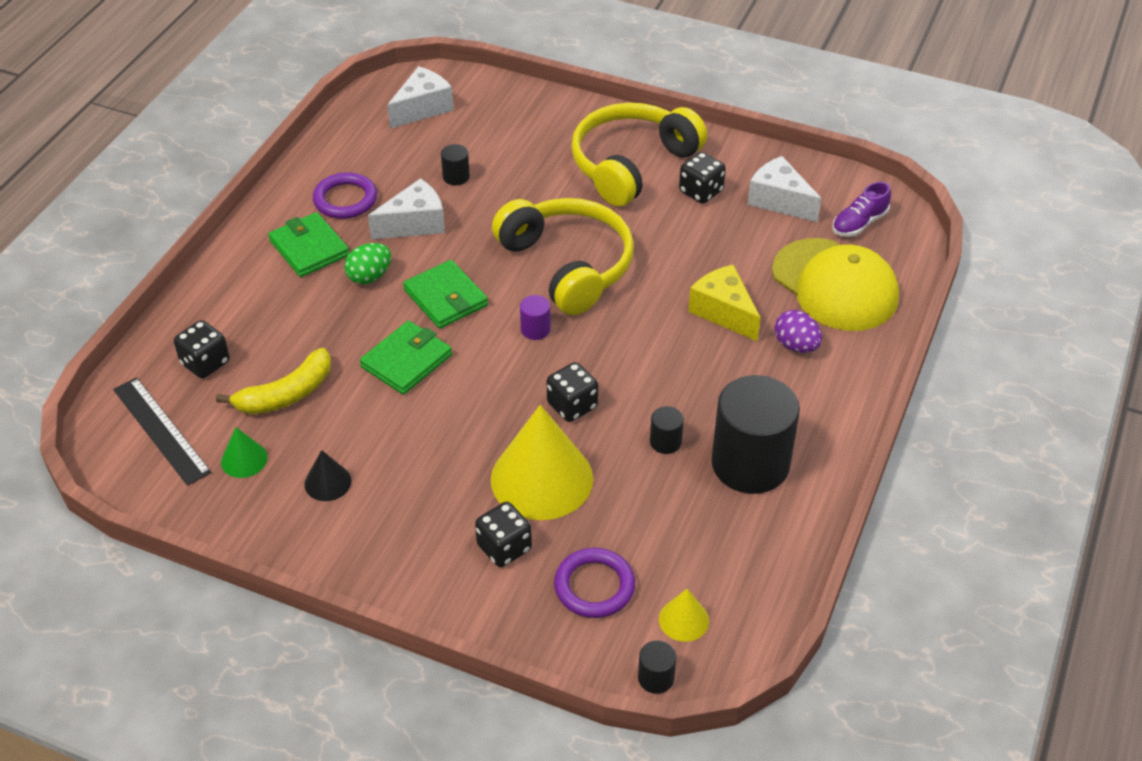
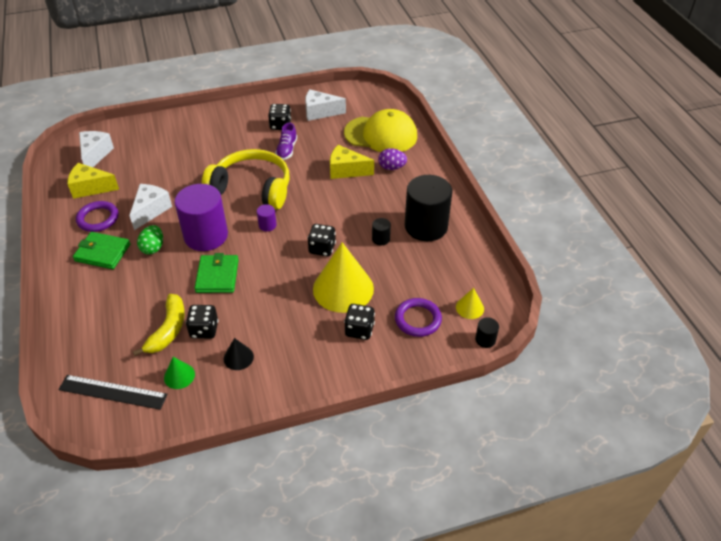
camera: 40 degrees left, 0 degrees up
black dice [174,320,230,378] -> black dice moved to [186,305,218,339]
green wallet [403,260,488,328] -> purple cylinder [174,184,228,251]
black cylinder [441,144,470,185] -> none
yellow headphones [571,103,707,207] -> none
purple shoe [833,182,891,237] -> purple shoe moved to [275,123,297,160]
none -> yellow cheese [67,163,119,199]

